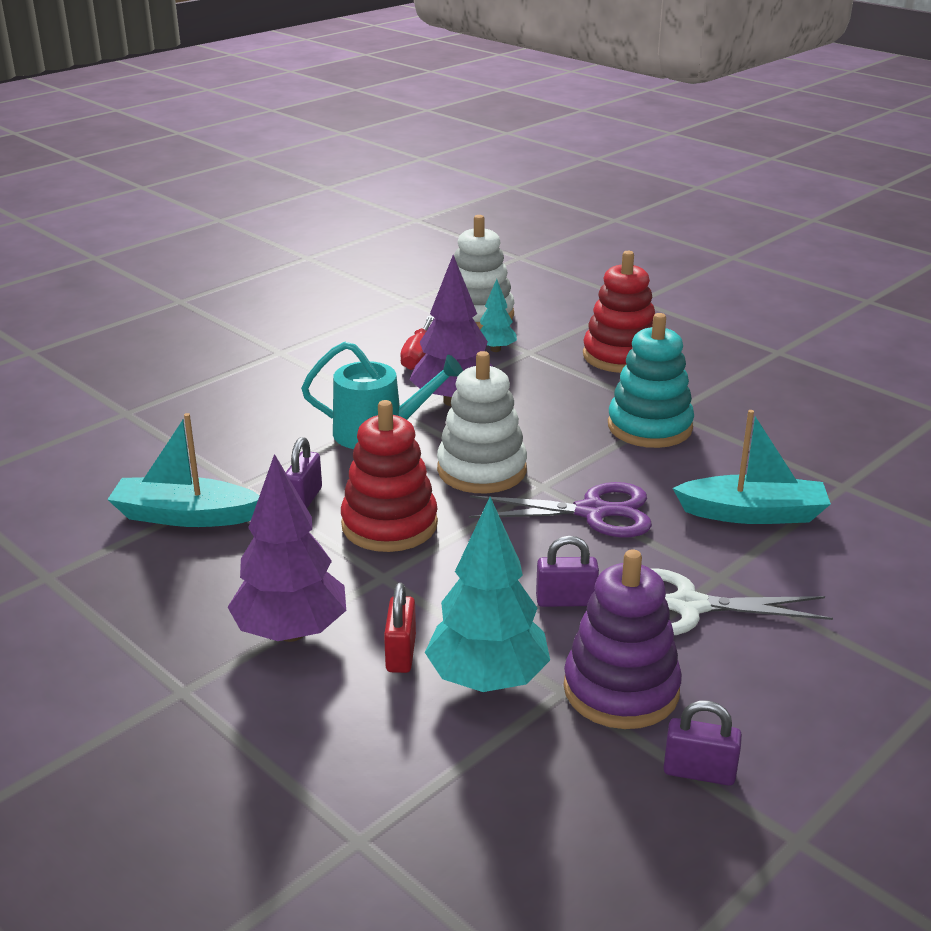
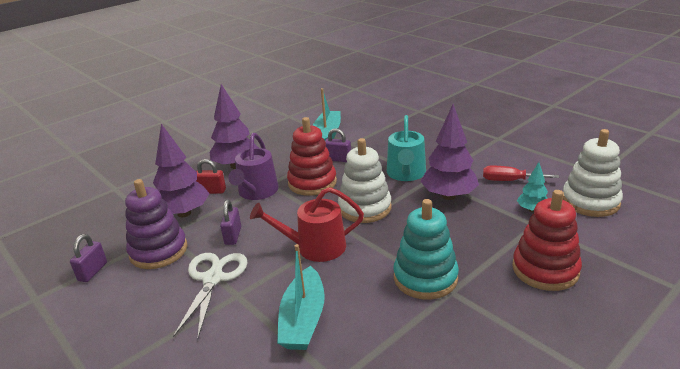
camera: 95 degrees right, 0 degrees up
turquoise tree [425,497,550,692] -> purple tree [153,124,210,217]
purple scissors [469,482,652,537] -> red watering can [250,187,364,262]
none -> purple watering can [228,133,279,200]

